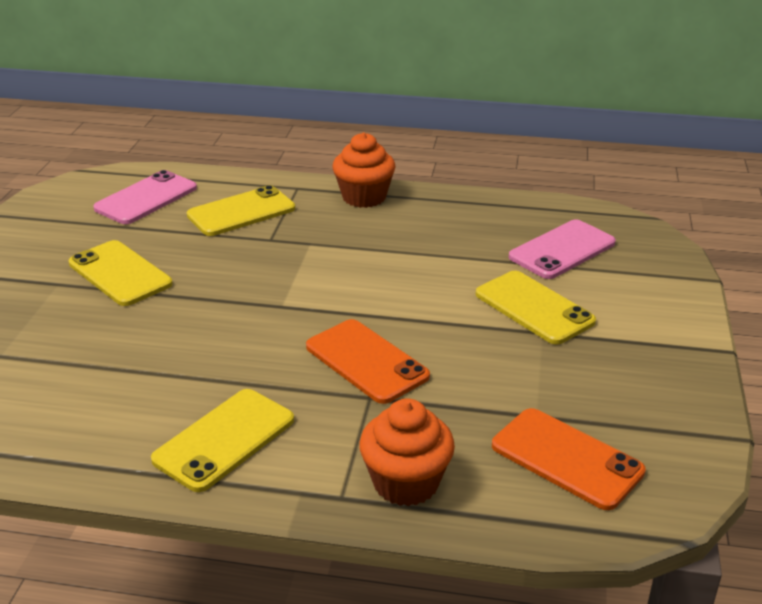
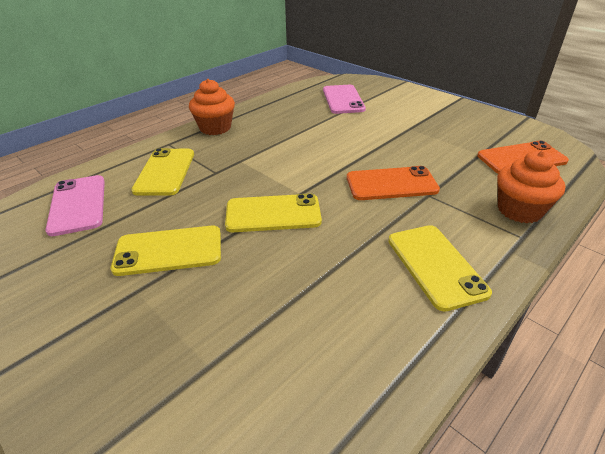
camera: 55 degrees left, 5 degrees up
yellow phone [476,271,596,344] -> yellow phone moved to [225,193,322,232]

